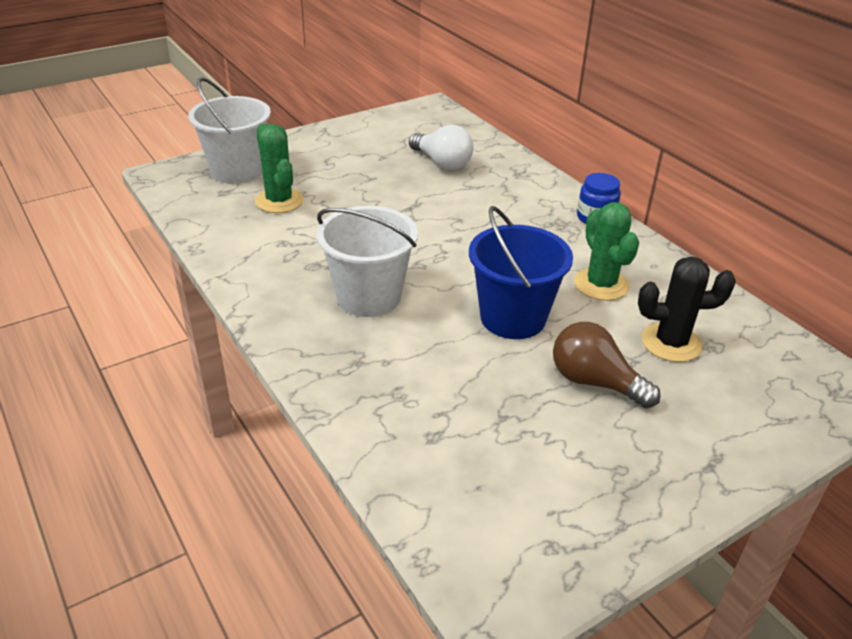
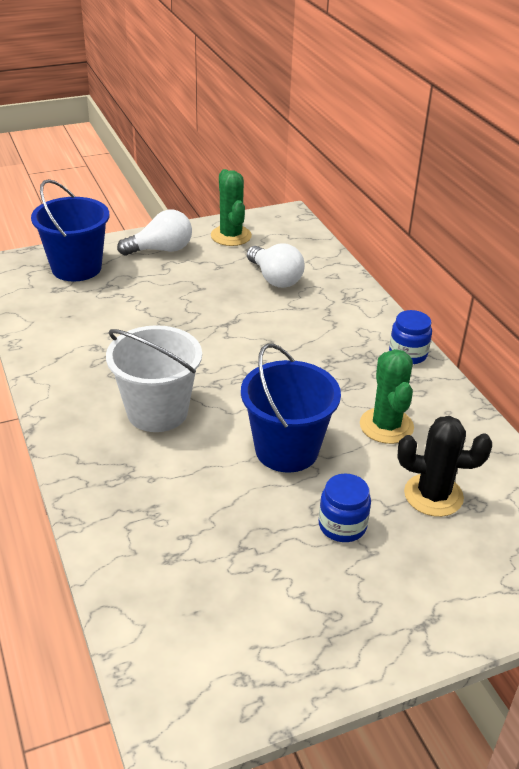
camera: 10 degrees right, 0 degrees up
white bucket [188,77,271,184] -> blue bucket [31,179,109,282]
green cactus [255,124,304,213] -> green cactus moved to [211,169,252,246]
brown light bulb [553,322,660,408] -> blue jar [319,473,371,542]
none -> white light bulb [117,210,192,256]

